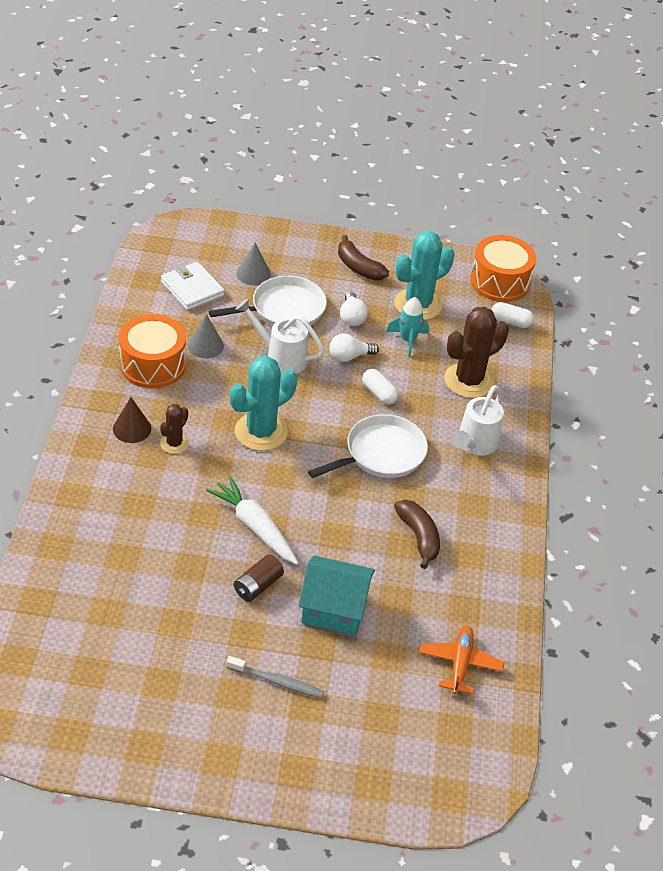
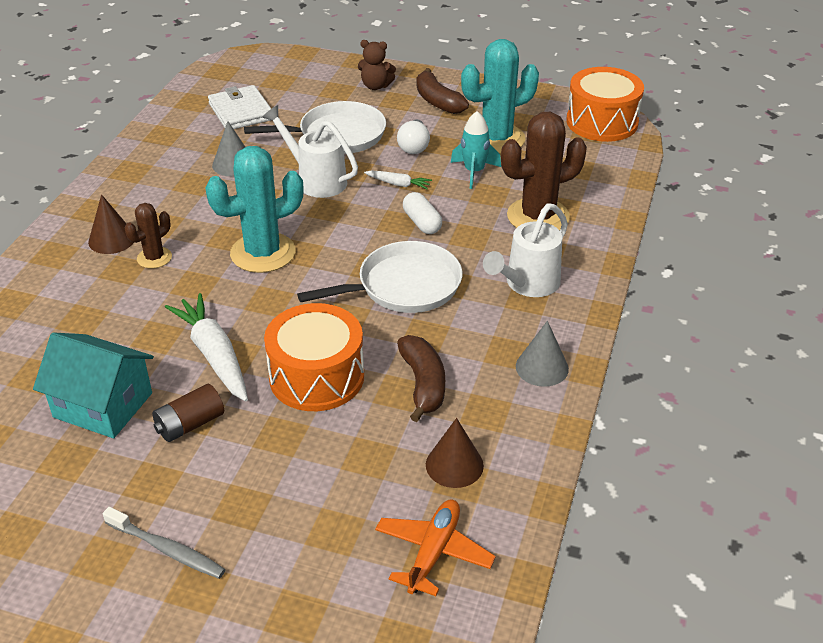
camera: 15 degrees right, 5 degrees down
orange drum [119,314,186,389] -> orange drum moved to [264,303,364,411]
grey cone [237,243,271,285] -> grey cone moved to [516,321,569,387]
turquoise house [298,555,375,636] -> turquoise house moved to [33,332,154,438]
white light bulb [329,334,379,362] -> white carrot [364,171,432,189]
white capsule [491,302,534,328] -> none
none -> brown teddy bear [358,40,396,90]
none -> brown cone [426,418,484,488]

